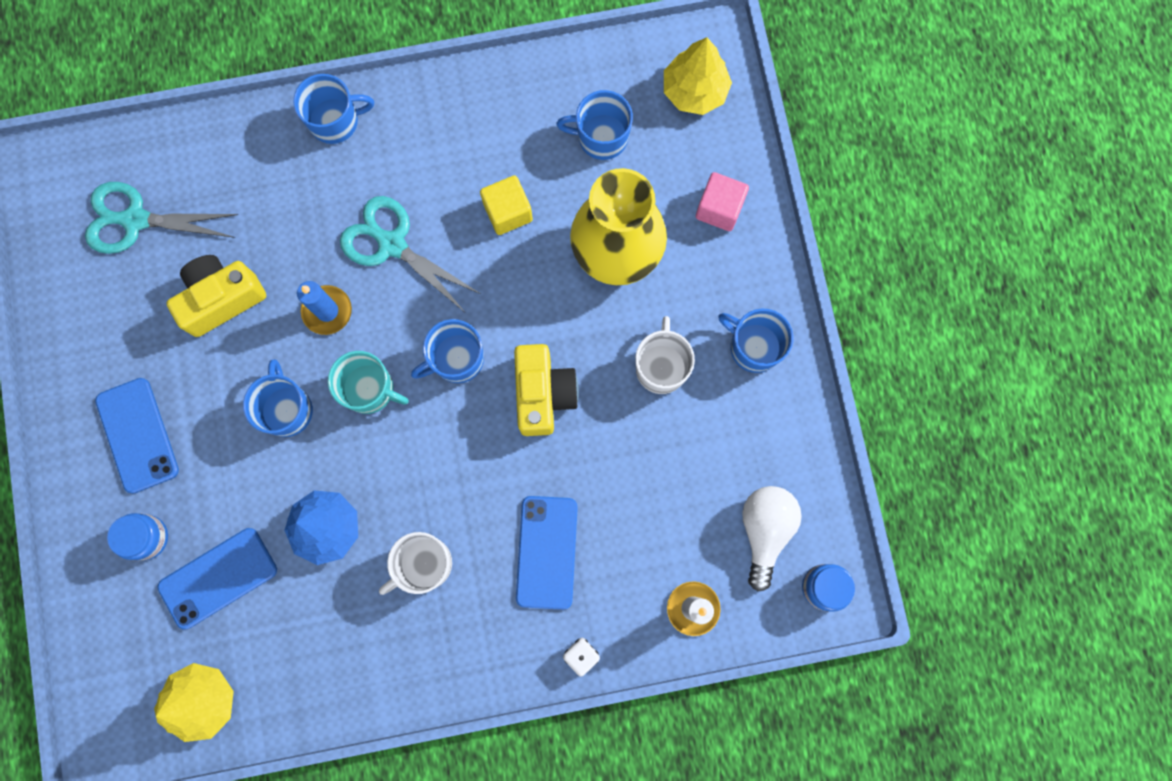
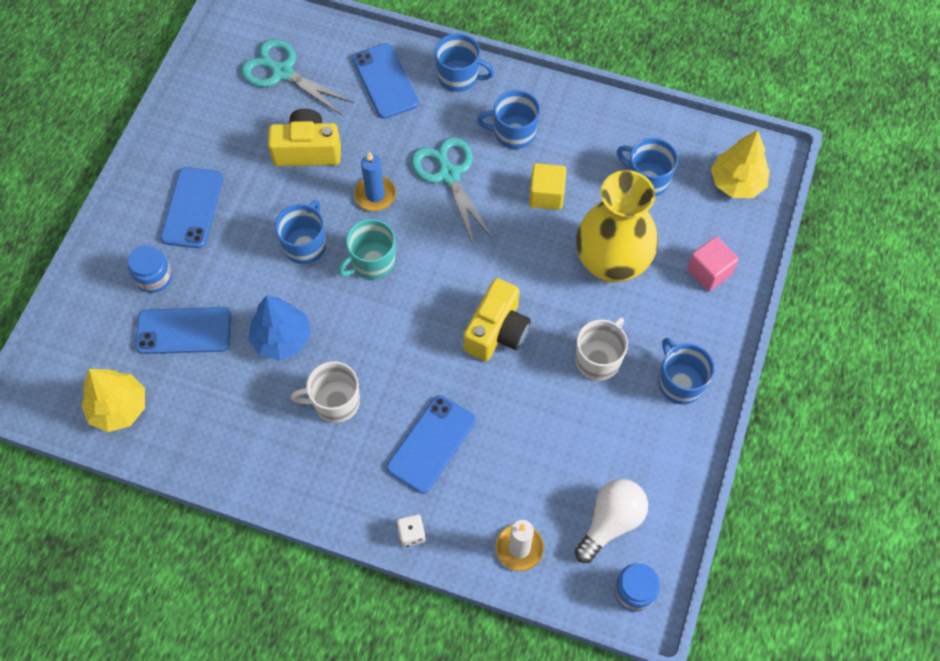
camera: 30 degrees right, 15 degrees down
turquoise mug [328,351,409,414] -> turquoise mug turned 90 degrees clockwise [338,219,395,279]
blue mug [411,319,484,383] -> blue mug moved to [477,90,540,149]
none -> blue phone [352,43,419,119]

